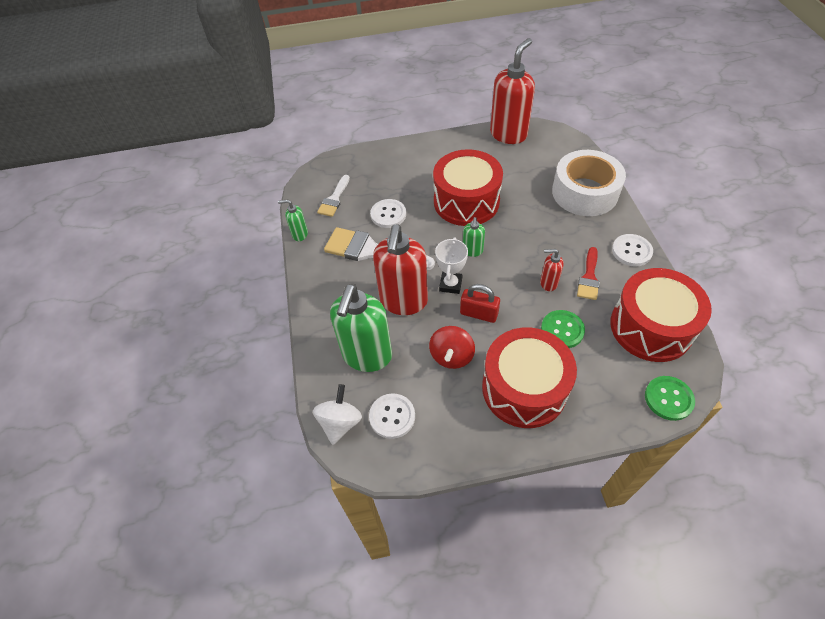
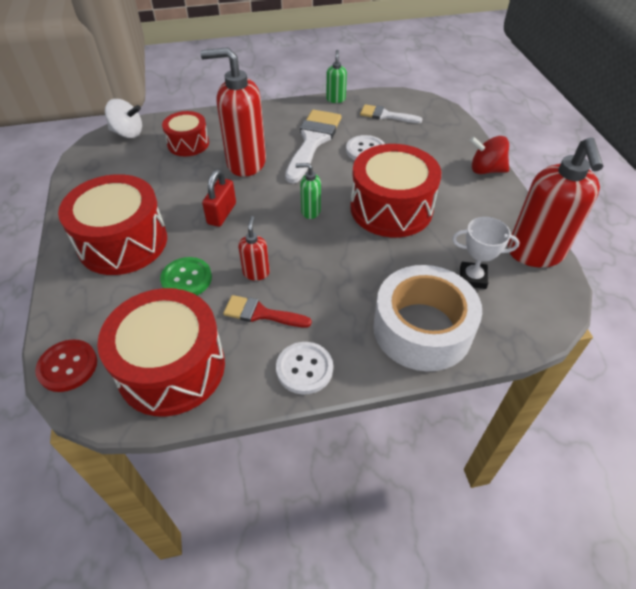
camera: 85 degrees right, 5 degrees down
green soap dispenser [330,284,392,372] -> red drum [162,111,209,156]
white button [369,393,415,439] -> none
red spinning top [429,326,475,369] -> red spinning top moved to [470,136,509,174]
white trophy [435,237,468,294] -> white trophy moved to [452,217,520,289]
red soap dispenser [490,38,535,144] -> red soap dispenser turned 60 degrees clockwise [508,137,603,268]
green button [645,376,695,421] -> red button [35,339,97,392]

